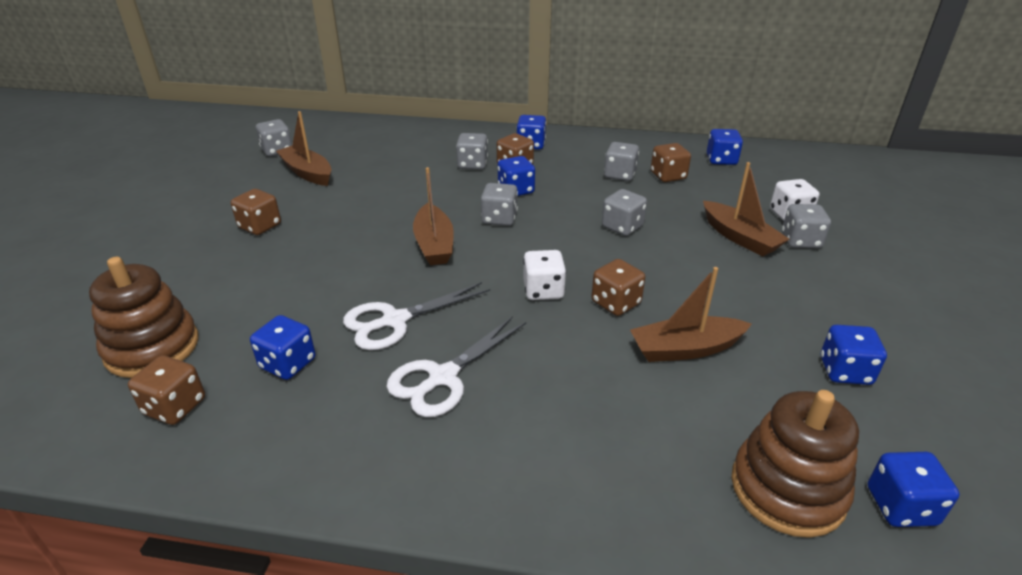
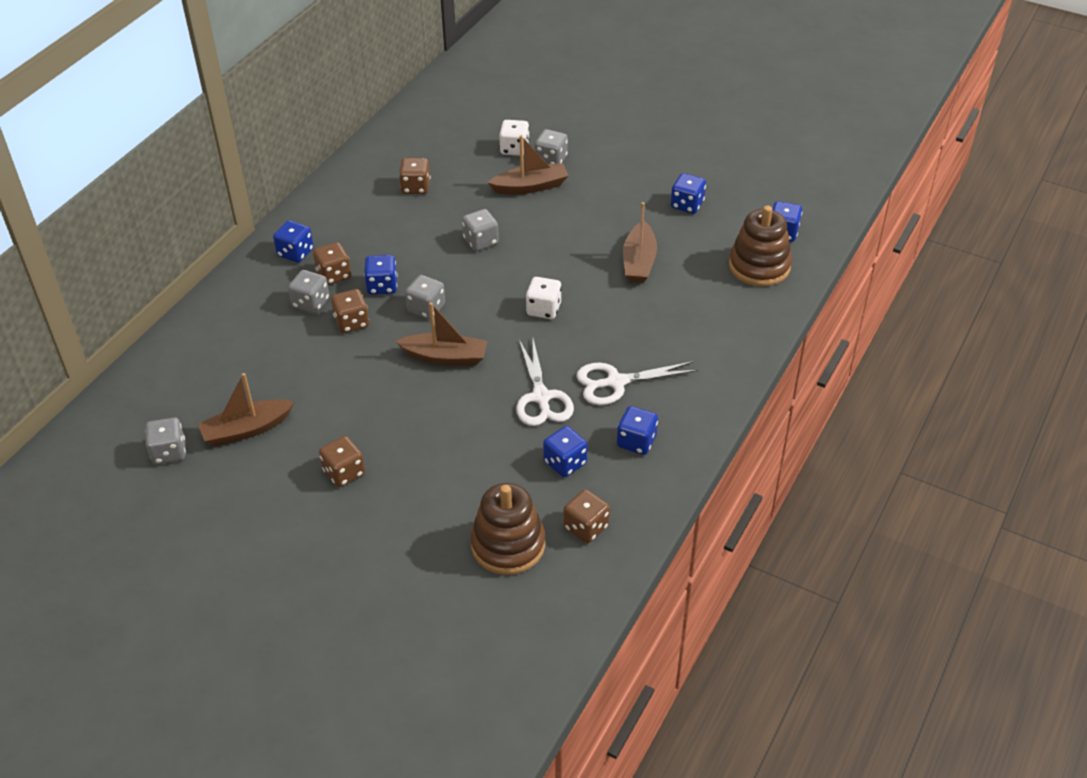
camera: 70 degrees left, 10 degrees up
white scissors [386,316,526,417] -> white scissors turned 105 degrees clockwise [576,361,698,405]
brown dice [591,259,645,316] -> brown dice moved to [331,289,369,333]
grey dice [604,142,639,181] -> none
blue dice [707,129,743,165] -> blue dice moved to [617,406,658,455]

